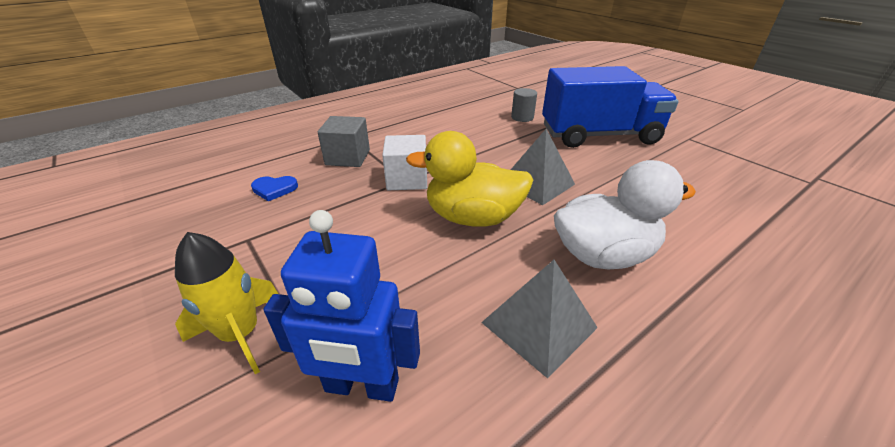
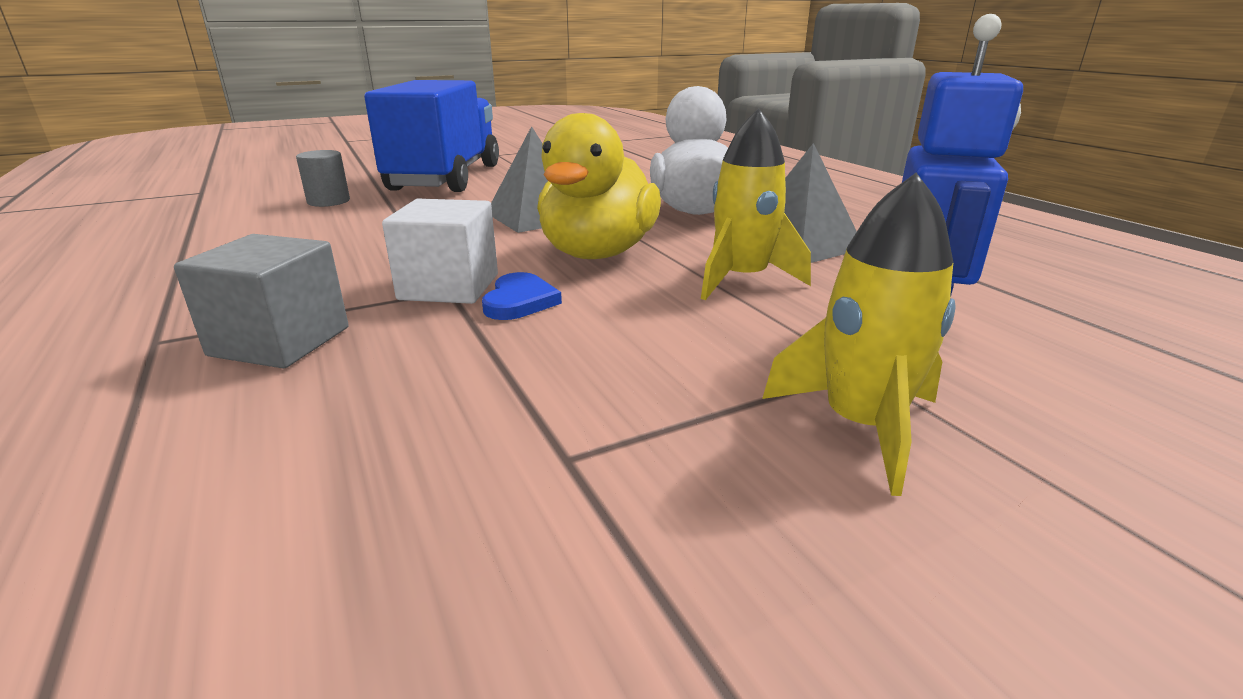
camera: 80 degrees left, 10 degrees down
blue heart [251,176,298,201] -> blue heart moved to [482,272,562,320]
none -> yellow rocket [701,108,811,300]

